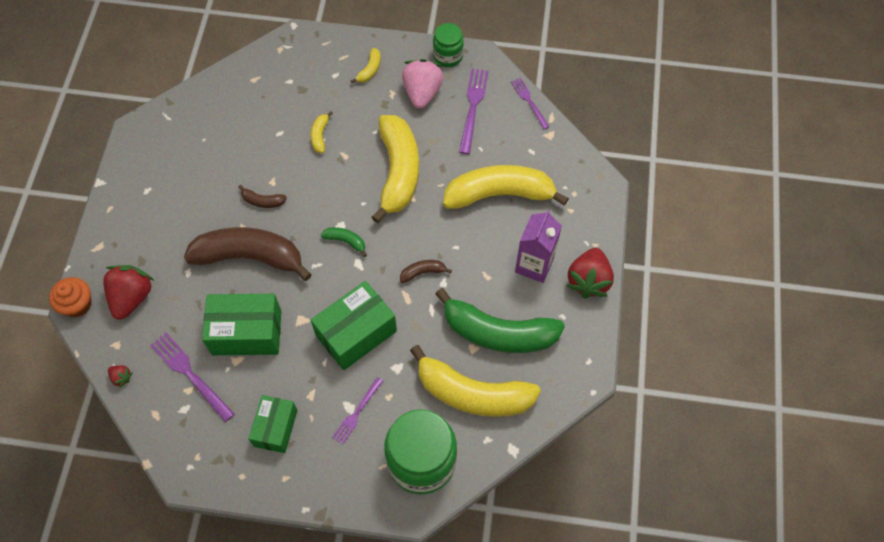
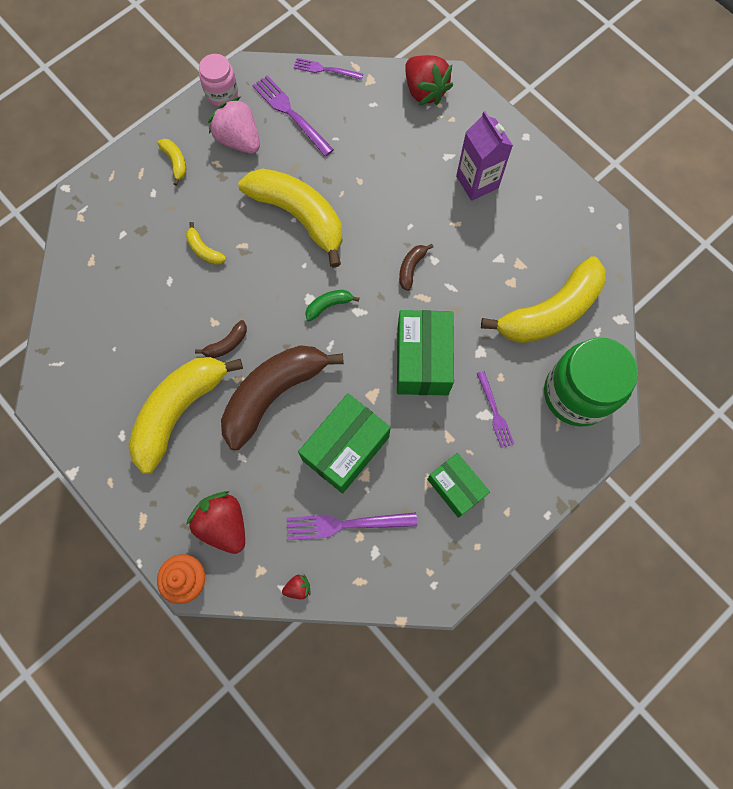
camera: 50 degrees left, 10 degrees up
green jar [433,23,464,67] -> pink jar [199,54,238,106]
green banana [435,288,565,353] -> none
yellow banana [443,165,569,209] -> yellow banana moved to [128,357,243,474]
red strawberry [566,248,614,299] -> red strawberry moved to [405,55,453,105]

